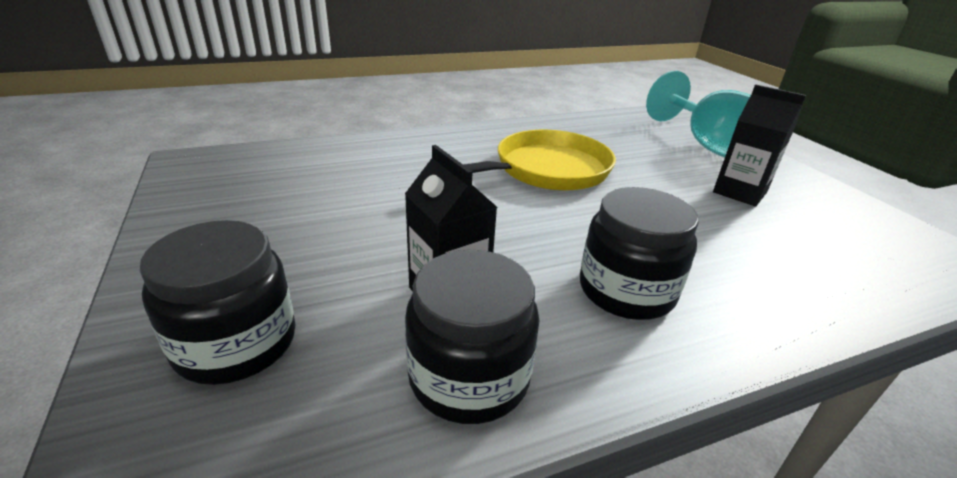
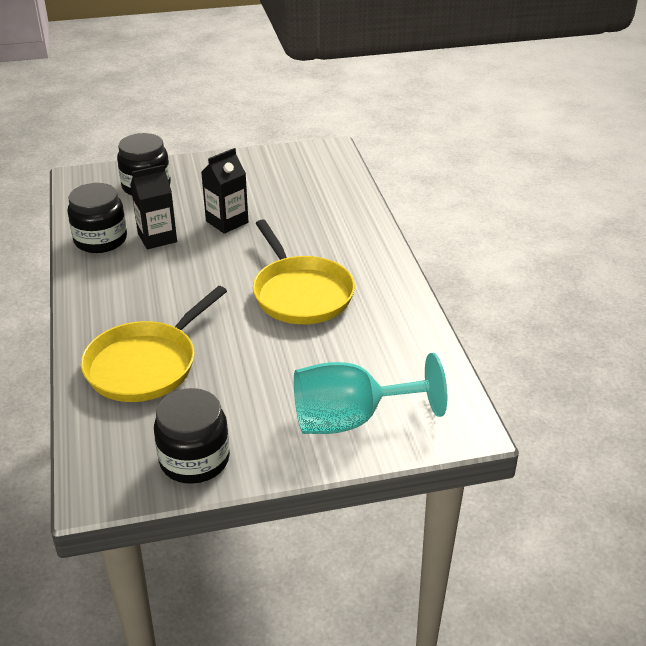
camera: 100 degrees right, 5 degrees up
black jar [580,187,699,320] -> black jar moved to [154,388,230,484]
black carton [713,84,806,206] -> black carton moved to [201,148,248,234]
none -> yellow pan [81,286,227,402]

